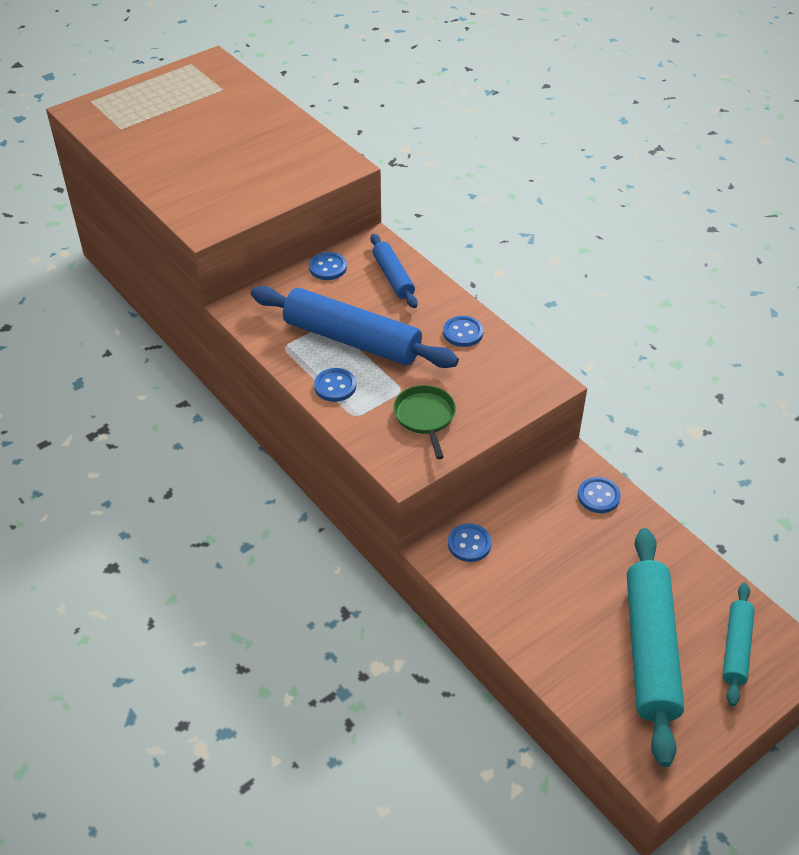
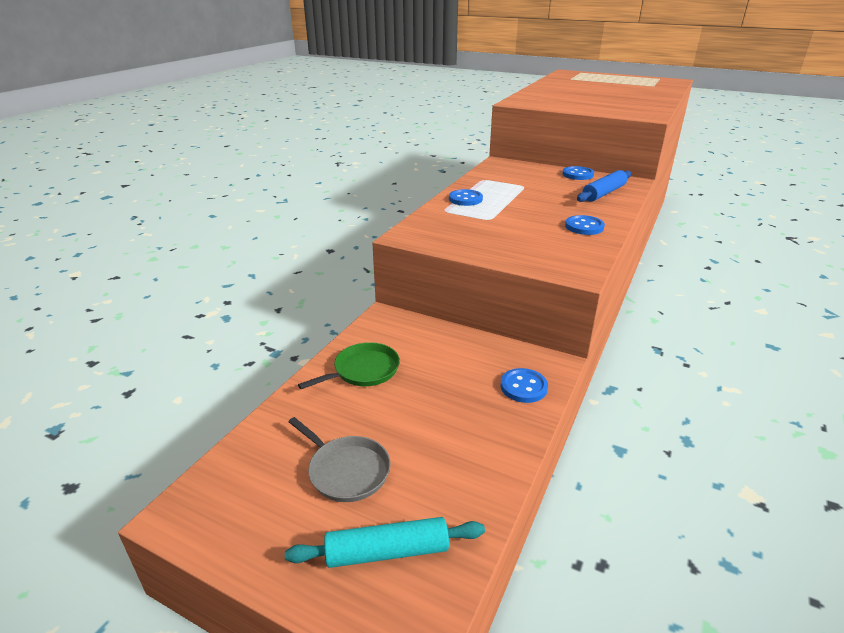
camera: 65 degrees right, 15 degrees down
blue rolling pin [251,286,459,368] -> none
green pan [393,385,456,459] -> green pan moved to [298,342,400,389]
blue button [448,523,492,562] -> none
turquoise rolling pin [627,528,684,767] -> grey pan [288,417,391,502]

